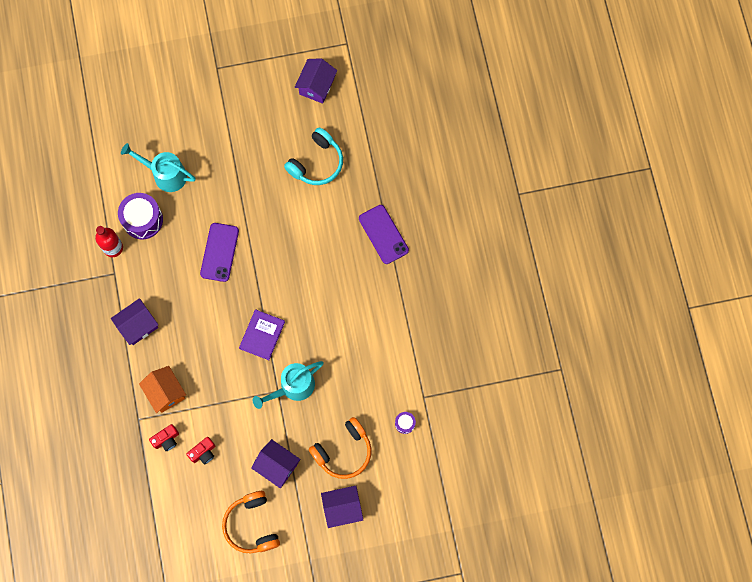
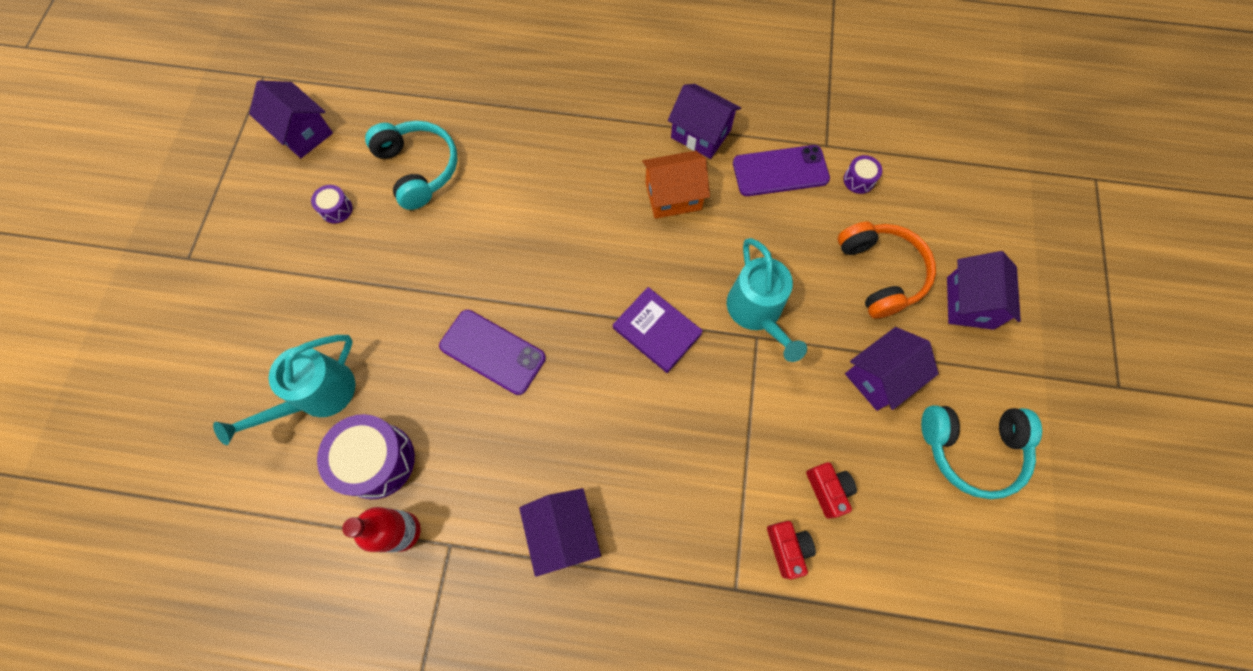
camera: 70 degrees left, 5 degrees down
orange house [139,366,186,413] -> orange house moved to [642,151,710,219]
orange headphones [222,491,280,553] -> turquoise headphones [921,405,1042,499]
purple phone [359,205,409,264] -> purple phone moved to [733,145,830,196]
none -> purple drum [311,185,353,223]
none -> purple house [668,84,741,159]

